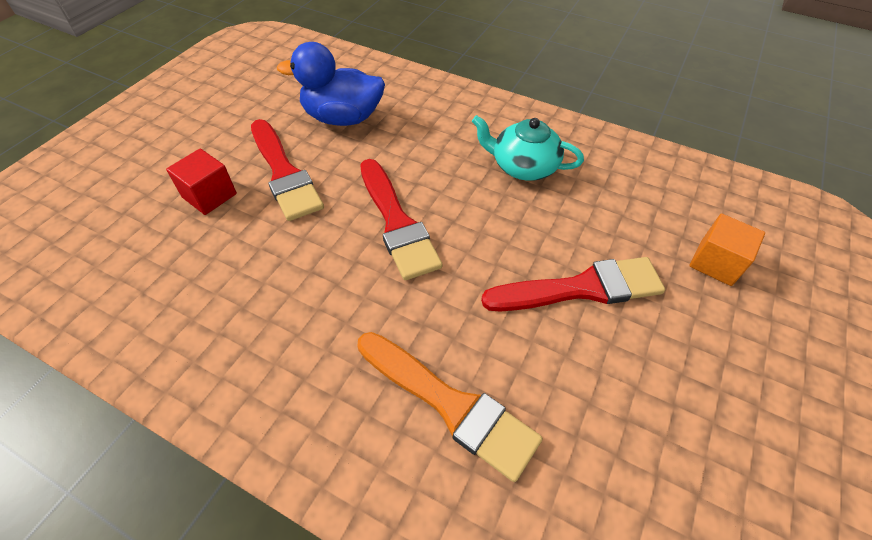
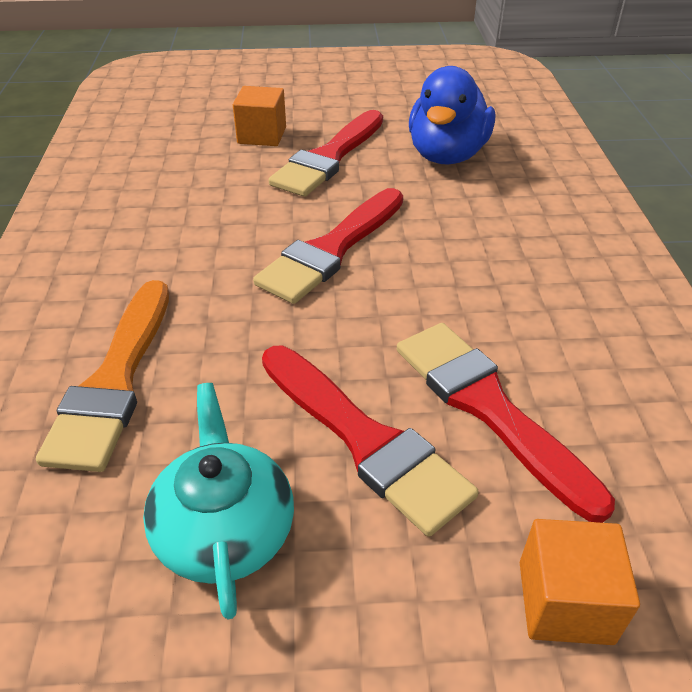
camera: 60 degrees right, 10 degrees down
red cube [166,149,237,215] -> orange cube [233,86,286,146]
blue duck [277,42,385,126] -> blue duck turned 135 degrees counterclockwise [409,66,495,165]
turquoise teapot [472,115,584,181] -> turquoise teapot moved to [143,383,294,619]
none -> red brush [397,323,615,523]

